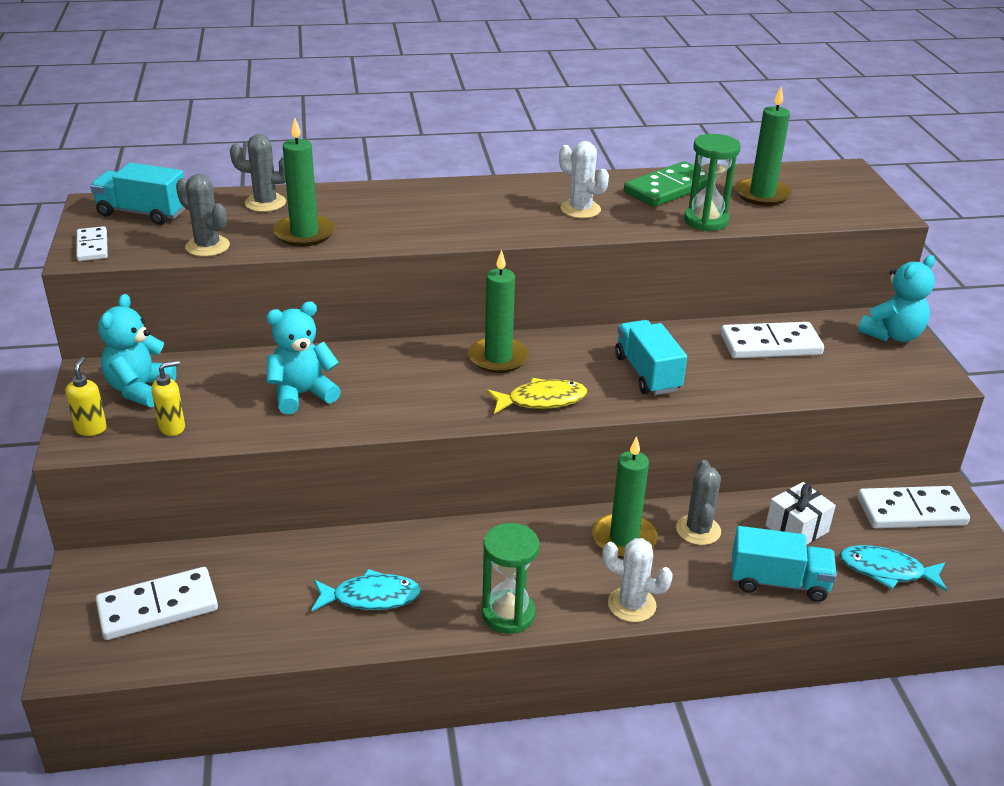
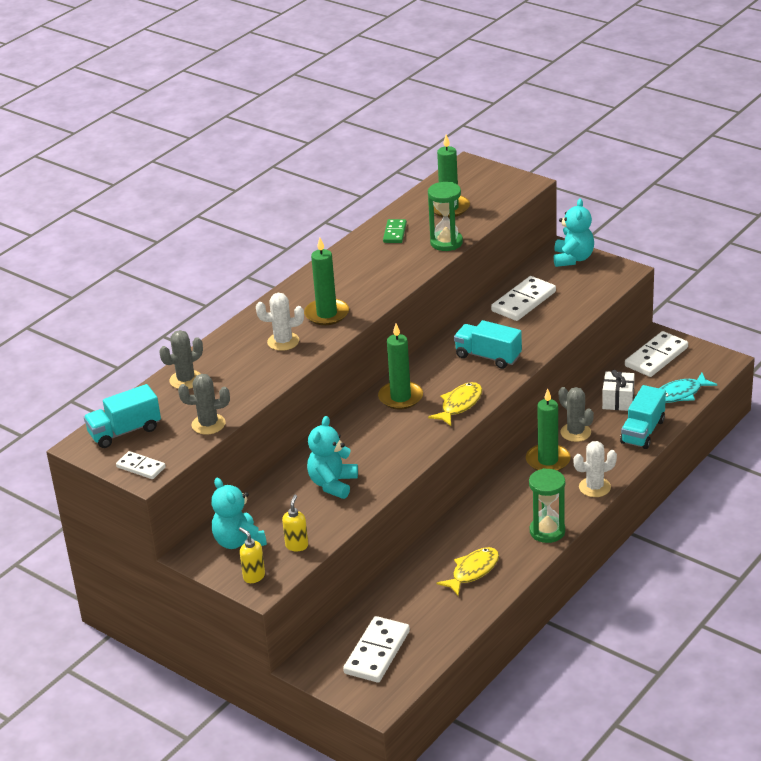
camera: 40 degrees left, 0 degrees up
green candle [273,118,335,246] -> green candle moved to [304,238,349,325]
turquoise fish [311,569,421,611] -> yellow fish [436,547,499,596]
white cactus [559,141,609,218] -> white cactus moved to [256,293,304,351]
green domino [624,161,708,207] -> green domino [383,219,407,243], size x0.58
turquoise truck [732,526,837,602] -> turquoise truck turned 150 degrees clockwise [620,385,666,449]

